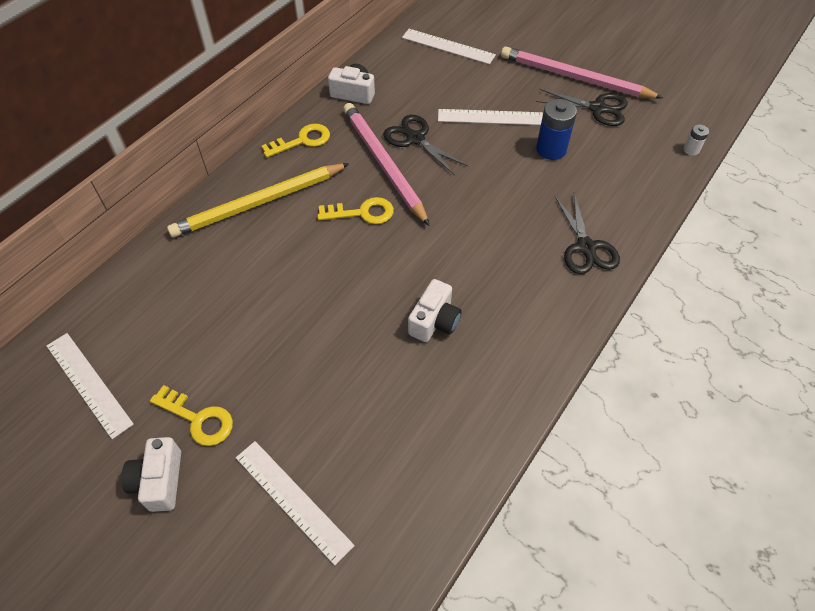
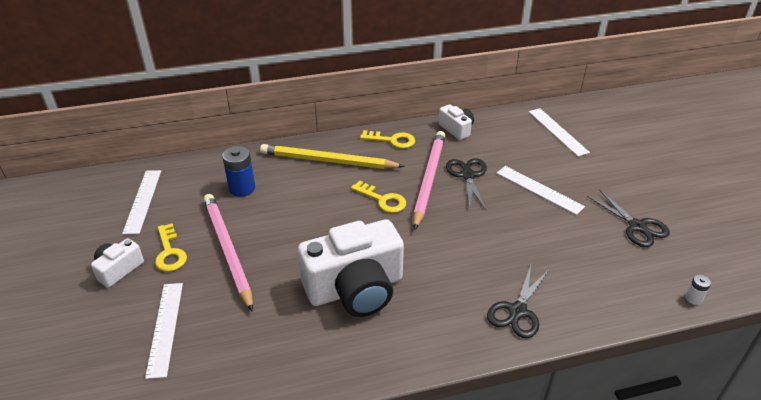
camera: 40 degrees right, 15 degrees down
white camera [408,279,462,342] -> white camera [298,219,404,317], size x2.11
pink pencil [501,46,663,99] -> pink pencil moved to [203,194,253,312]
blue battery [536,99,577,160] -> blue battery moved to [222,146,255,197]

